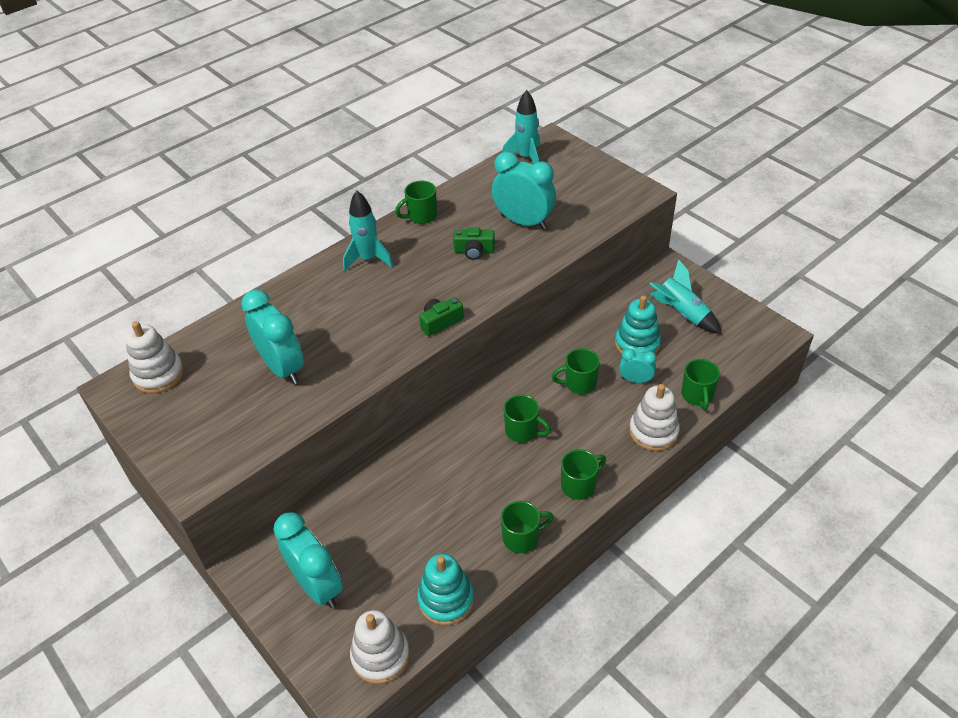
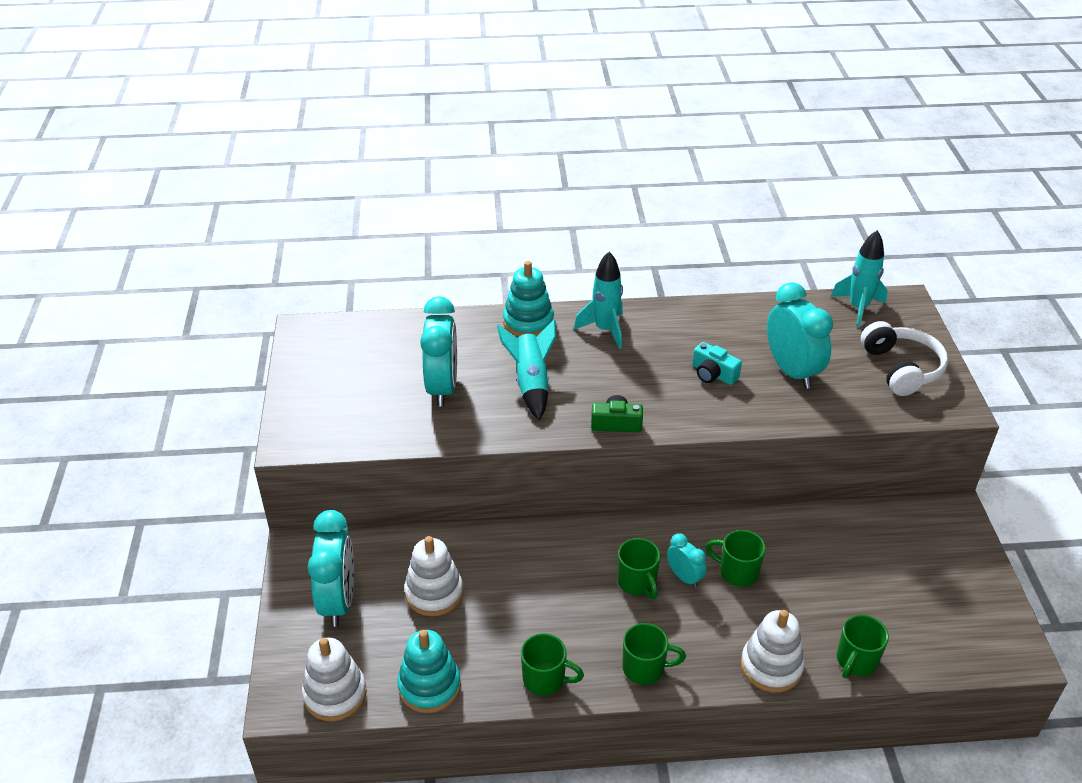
camera: 35 degrees right, 5 degrees down
white stacking toy [125,321,184,393] -> white stacking toy moved to [404,536,463,616]
green mug [395,181,437,224] -> none
green camera [453,227,495,260] -> turquoise camera [692,342,742,385]
turquoise stacking toy [615,295,661,354] -> turquoise stacking toy moved to [503,261,554,337]
turquoise clock [619,348,656,383] -> turquoise clock moved to [667,533,706,588]
turquoise rocket [650,259,722,334] -> turquoise rocket moved to [497,320,556,420]
none -> white headphones [861,321,948,396]

